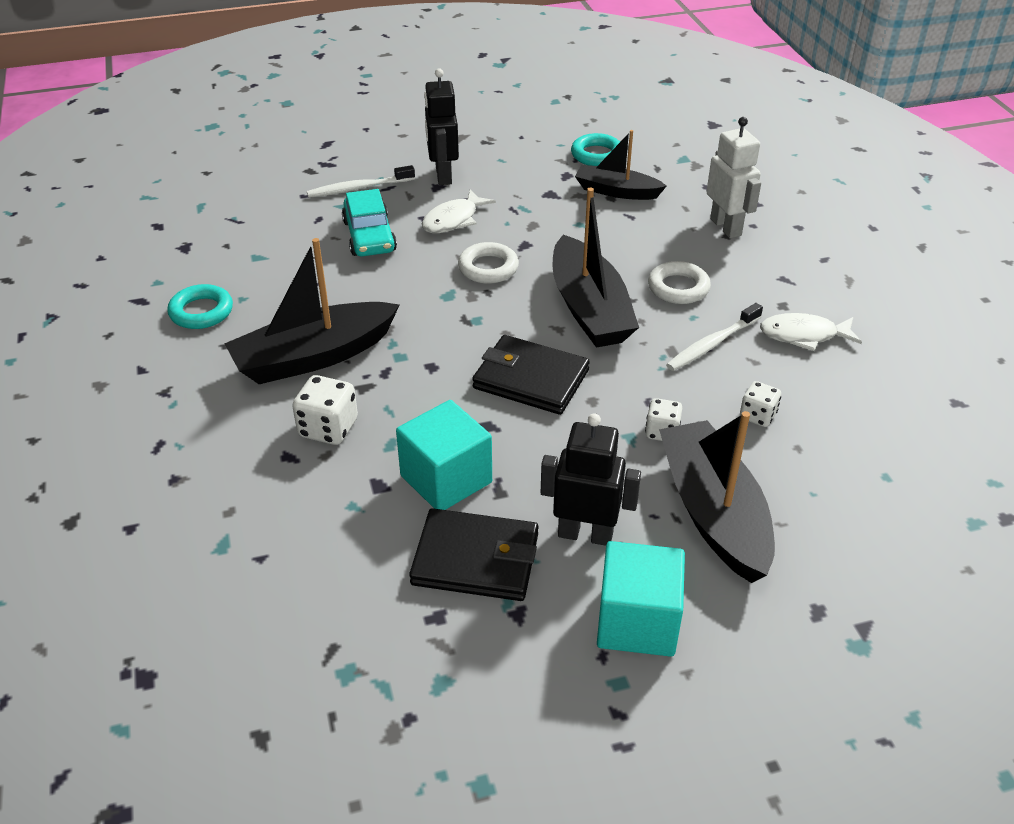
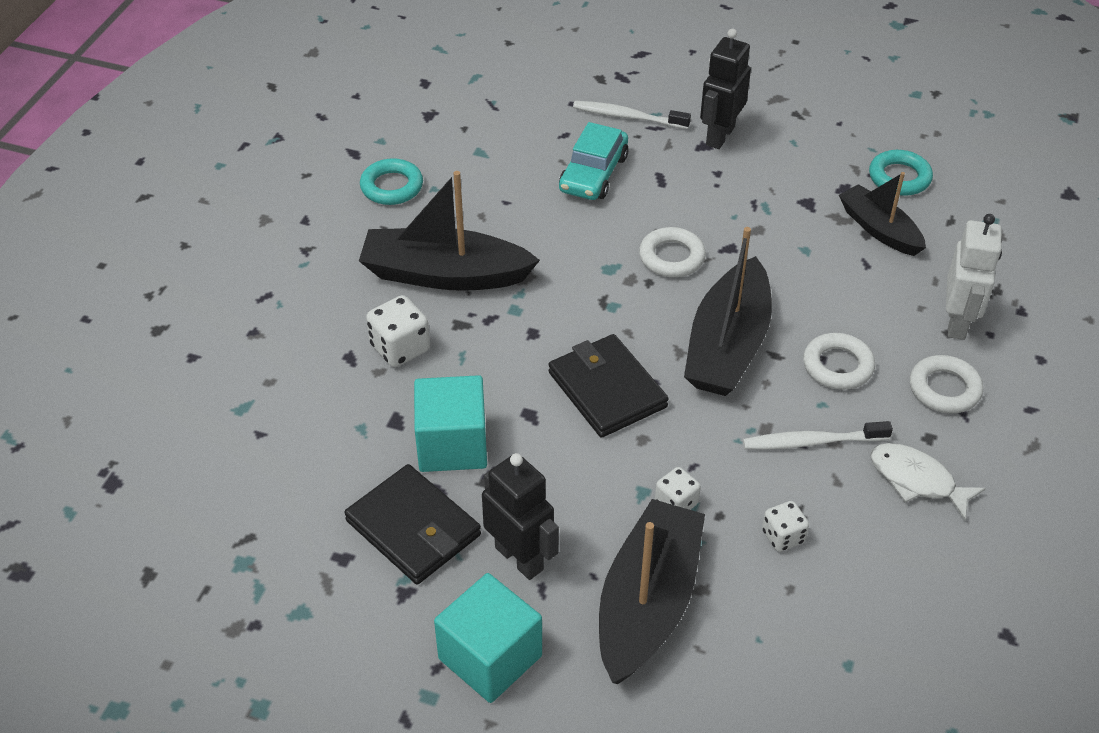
camera: 35 degrees right, 5 degrees up
white fish [422,189,496,233] -> none
none -> white ring [910,355,983,413]

